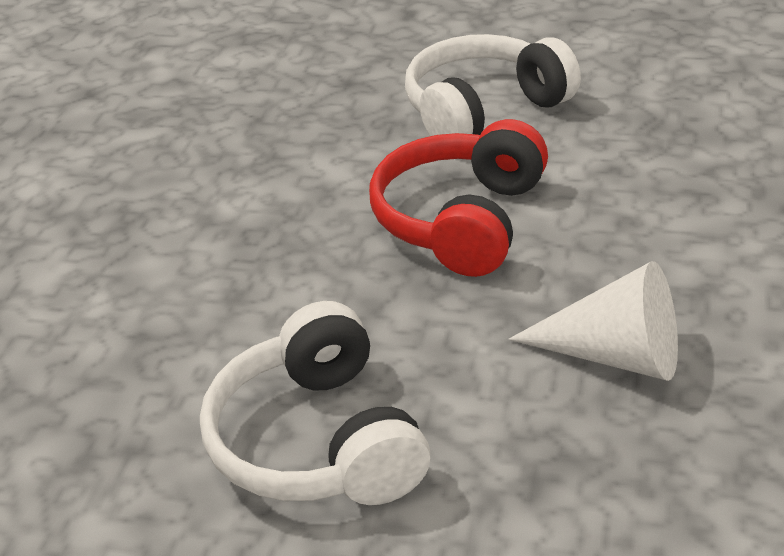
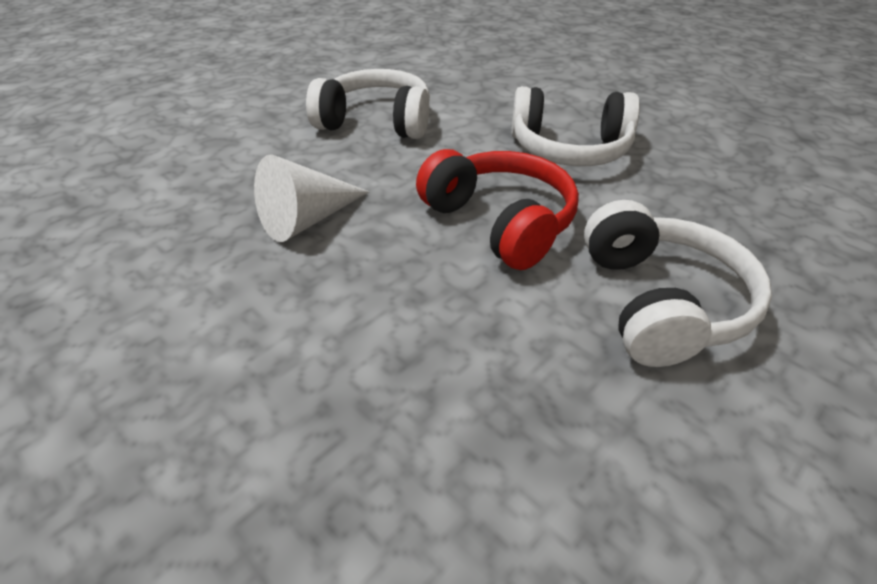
camera: 120 degrees right, 5 degrees up
none -> white headphones [511,86,640,166]

